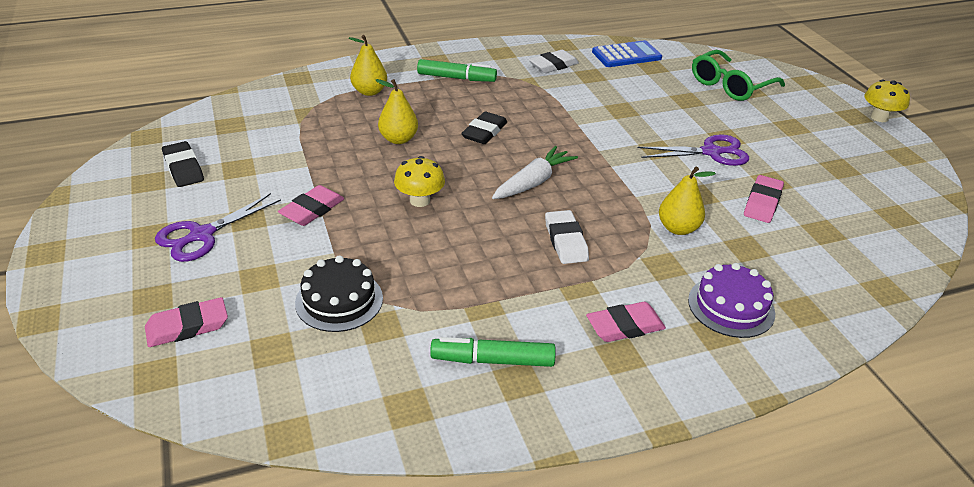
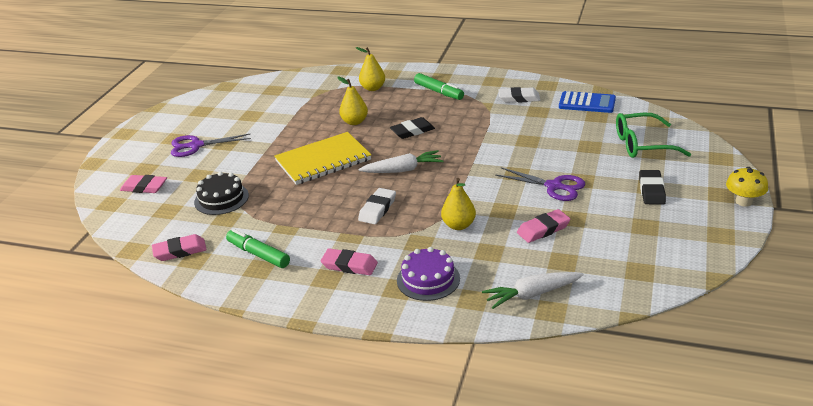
camera: 40 degrees right, 5 degrees down
black eraser [162,141,204,187] -> black eraser moved to [639,170,666,205]
pink eraser [278,185,344,226] -> pink eraser moved to [152,234,207,261]
yellow mushroom [394,156,445,207] -> yellow notebook [274,132,371,185]
none -> white carrot [482,272,584,309]

